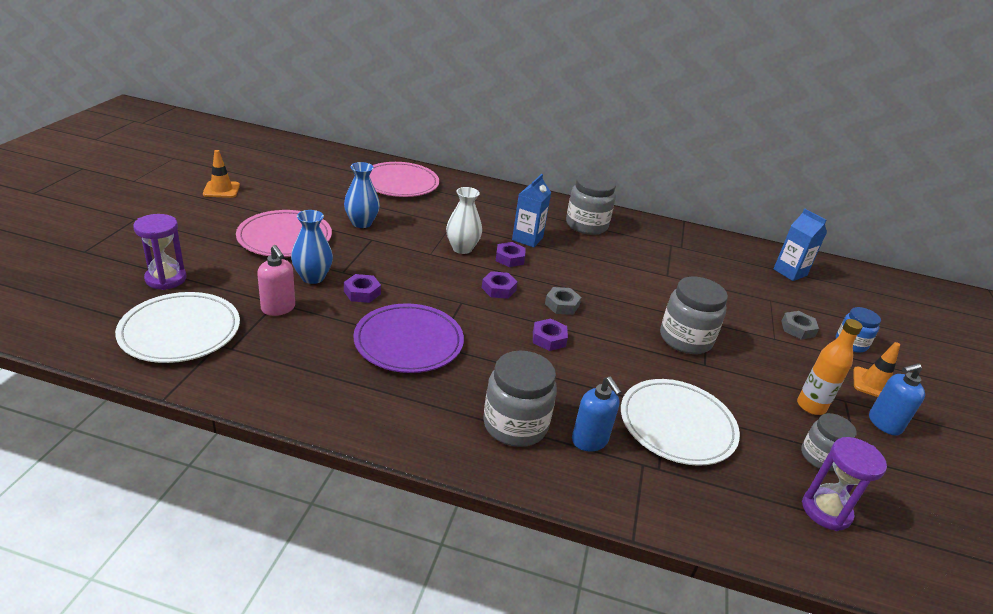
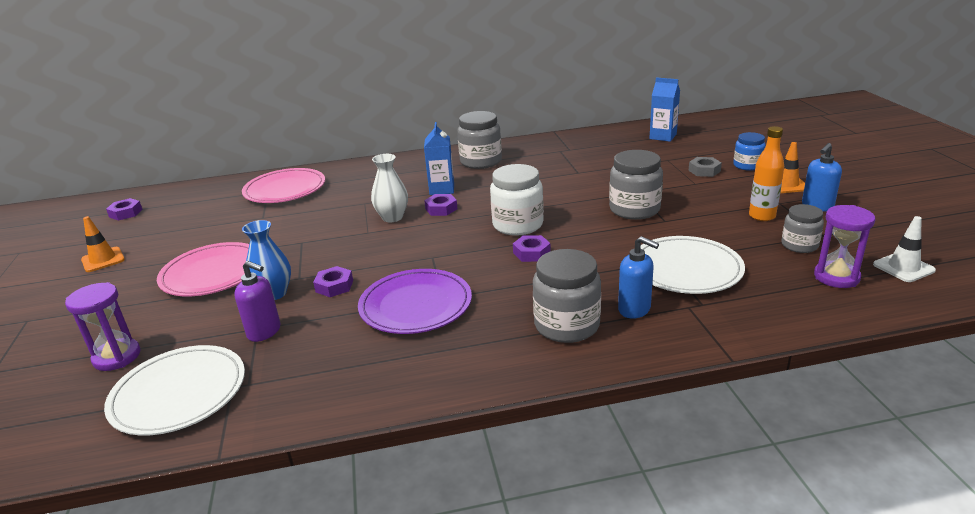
camera: 20 degrees left, 5 degrees down
pink soap dispenser [257,245,295,316] -> purple soap dispenser [234,261,280,342]
blue vase [344,162,380,228] -> none
purple nut [482,271,518,299] -> purple nut moved to [106,198,143,221]
grey nut [545,287,581,315] -> white jar [490,164,544,236]
none -> white traffic cone [873,216,936,282]

